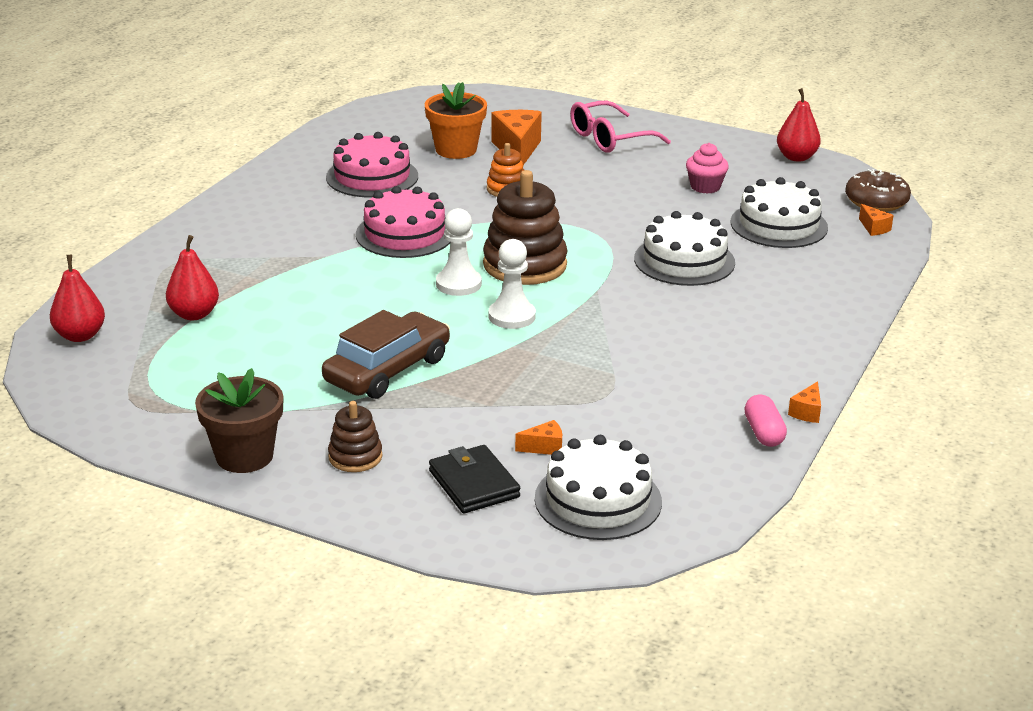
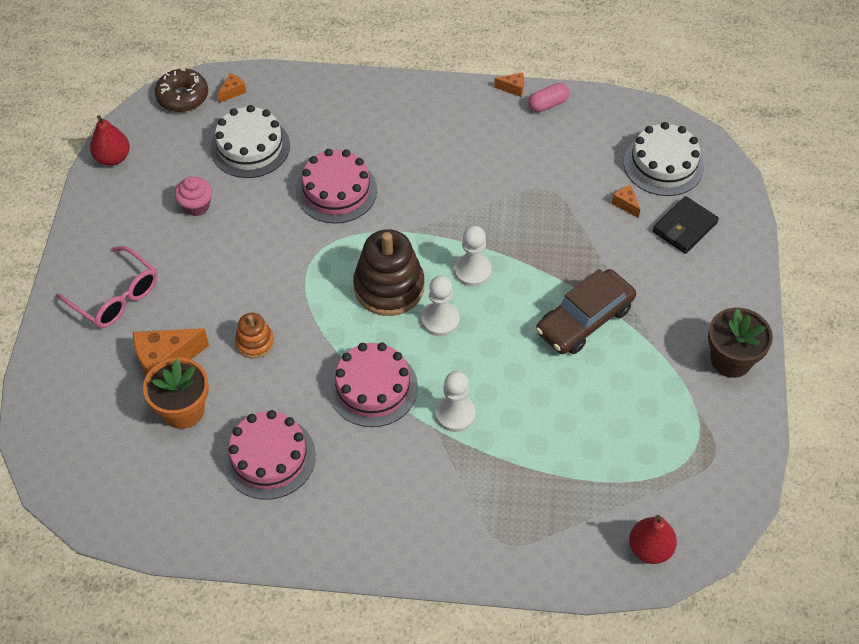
camera: 110 degrees left, 25 degrees up
red pear [166,235,219,320] -> none
brown car [322,310,450,399] -> brown car turned 60 degrees counterclockwise [536,269,636,354]
brown stacking toy [328,401,382,472] -> none
white cake [634,211,735,286] -> pink cake [296,149,377,224]
none -> white pawn [436,371,476,432]

